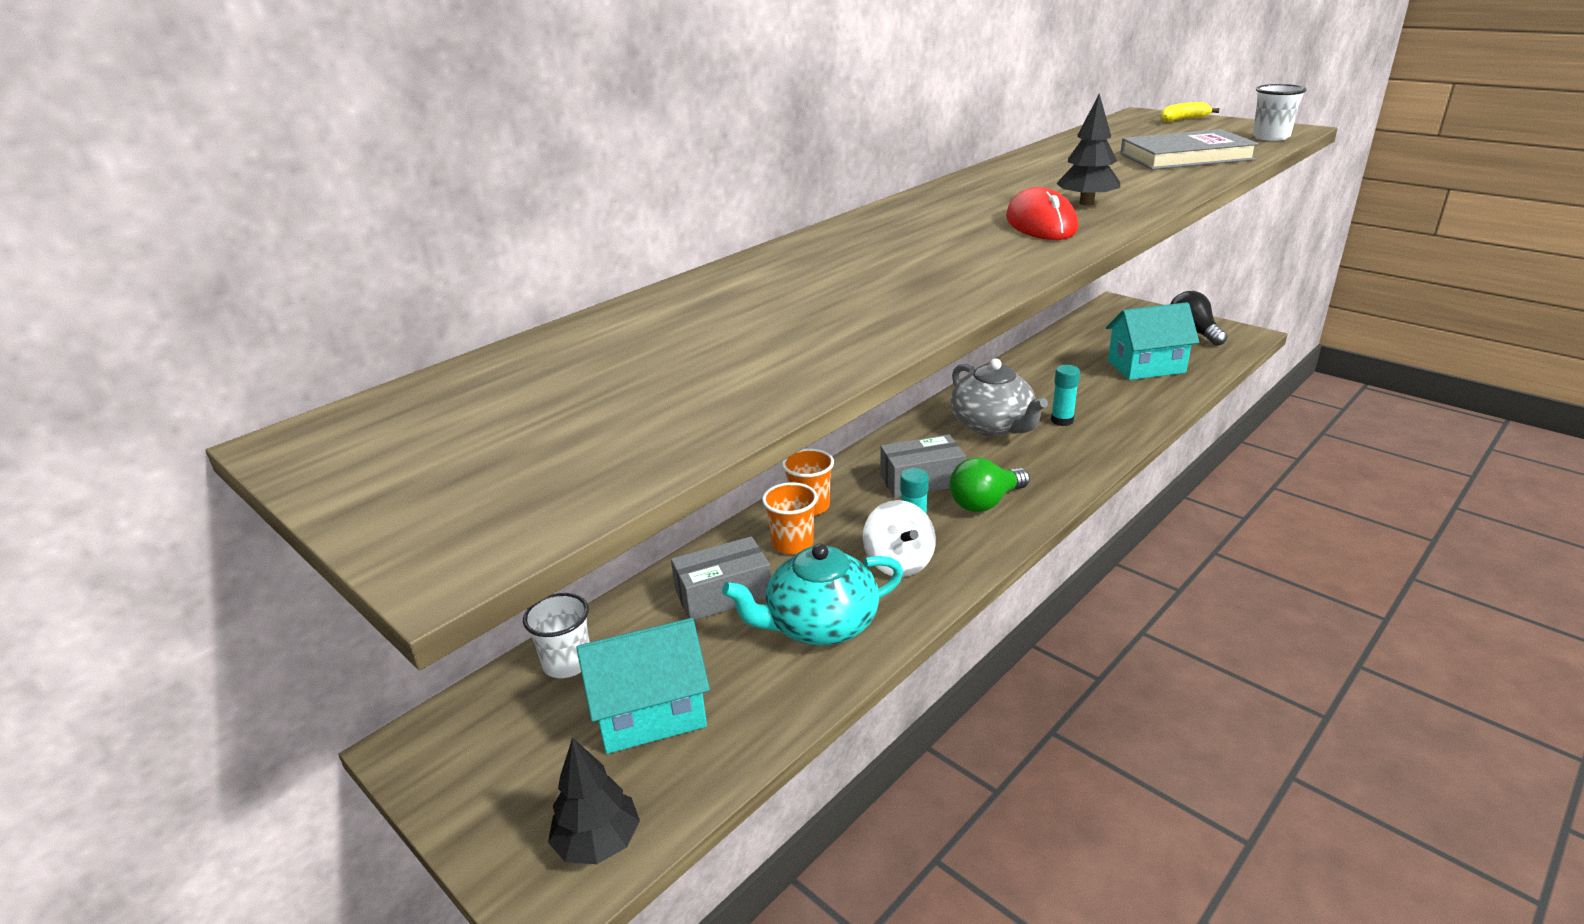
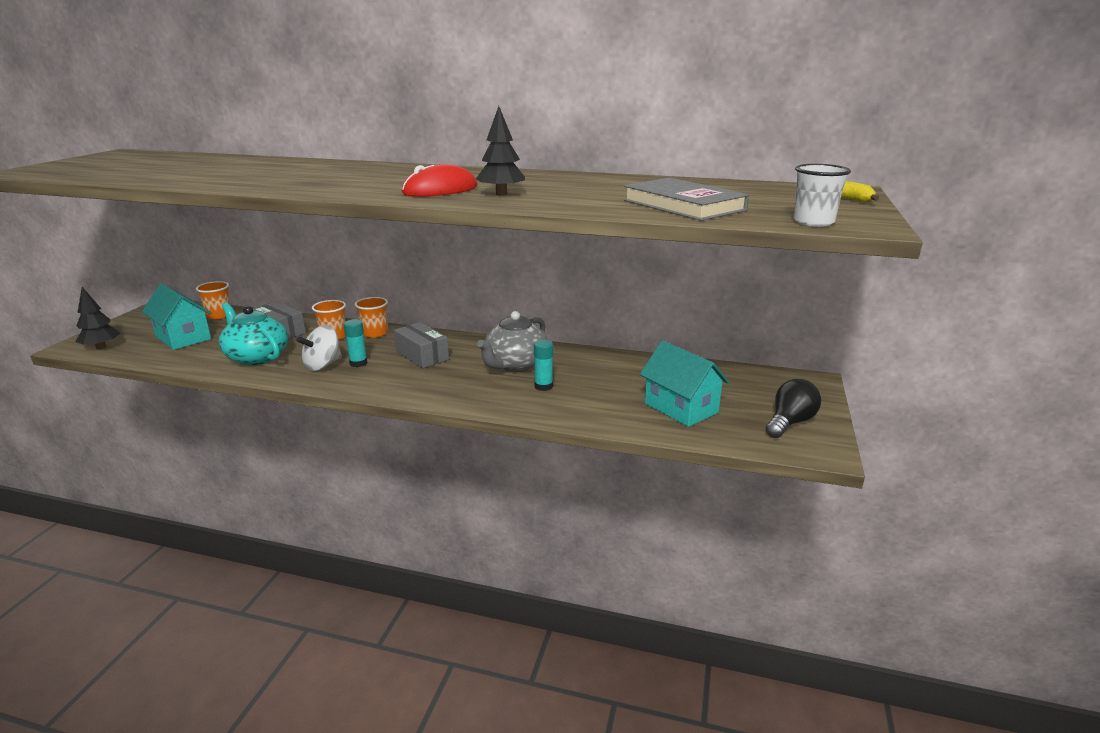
camera: 60 degrees right, 5 degrees down
white cup [523,593,589,678] -> orange cup [196,281,230,319]
green light bulb [949,457,1030,512] -> none

